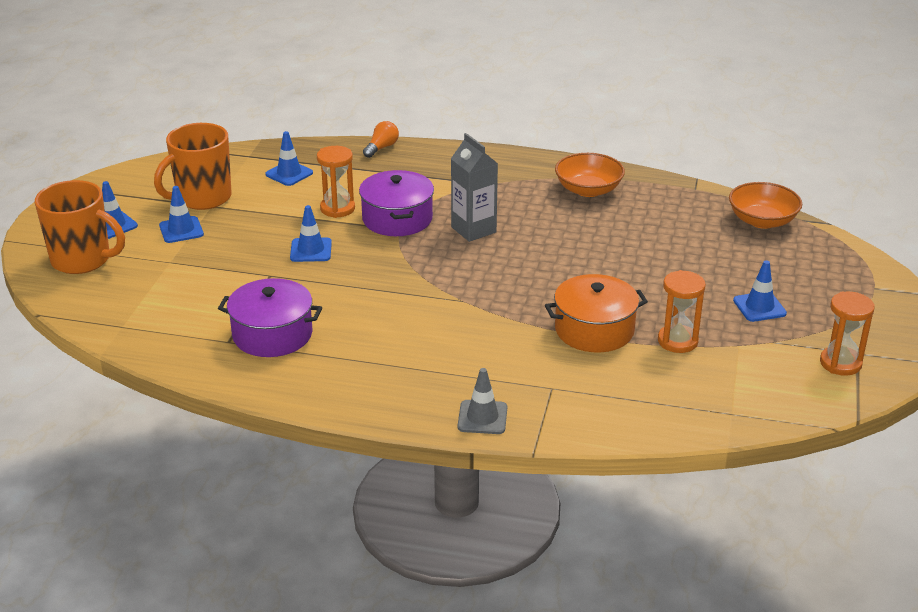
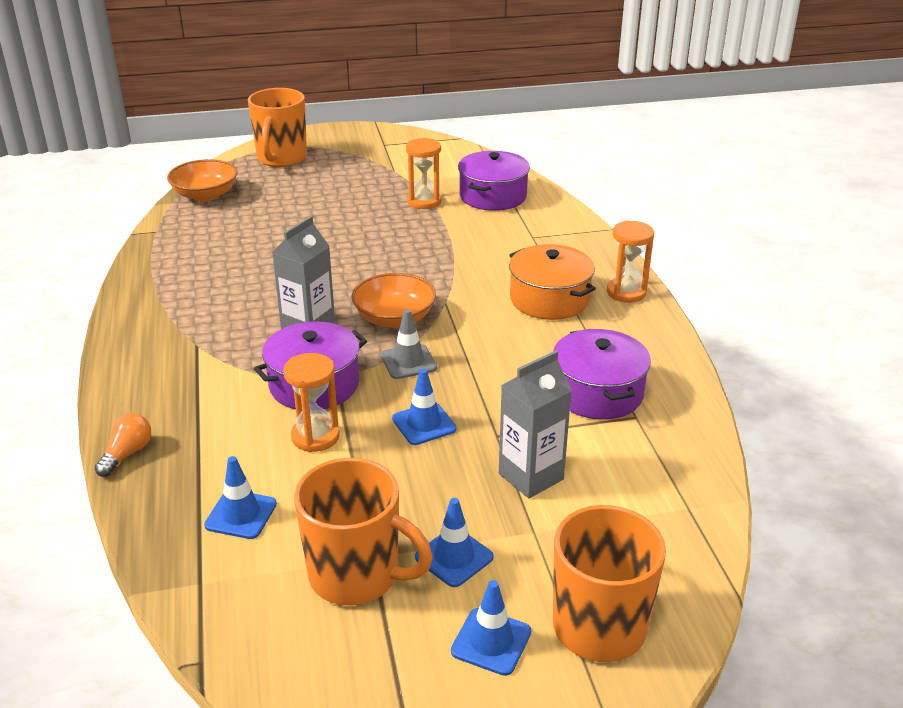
camera: 115 degrees left, 0 degrees up
orange light bulb [363,121,399,158] -> orange light bulb turned 105 degrees clockwise [94,413,151,477]
grey traffic cone [458,368,507,434] -> grey traffic cone moved to [381,309,437,379]
orange pot [545,274,648,352] -> orange pot moved to [509,244,596,320]
orange bowl [555,153,625,197] -> orange bowl moved to [351,273,436,328]
blue traffic cone [733,260,787,322] -> none
orange hourglass [820,292,875,376] -> orange hourglass moved to [607,220,654,303]
none -> orange mug [248,88,307,167]
none -> purple pot [458,151,530,211]
none -> grey carton [499,350,572,498]

